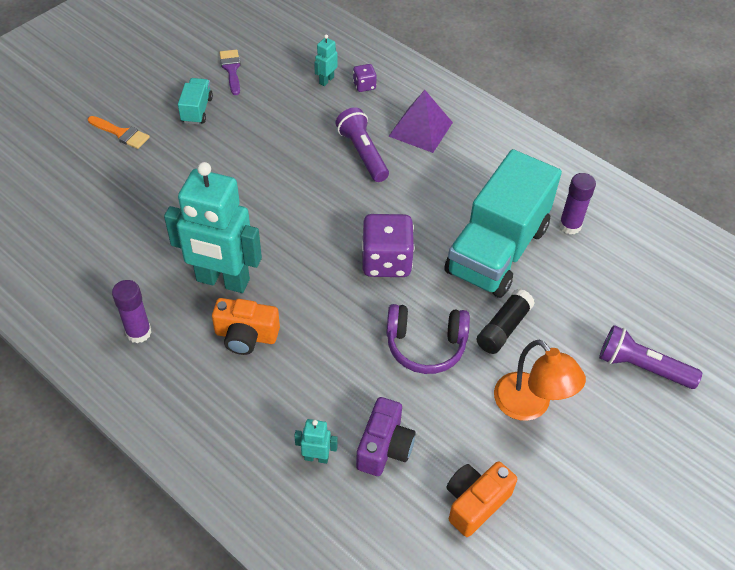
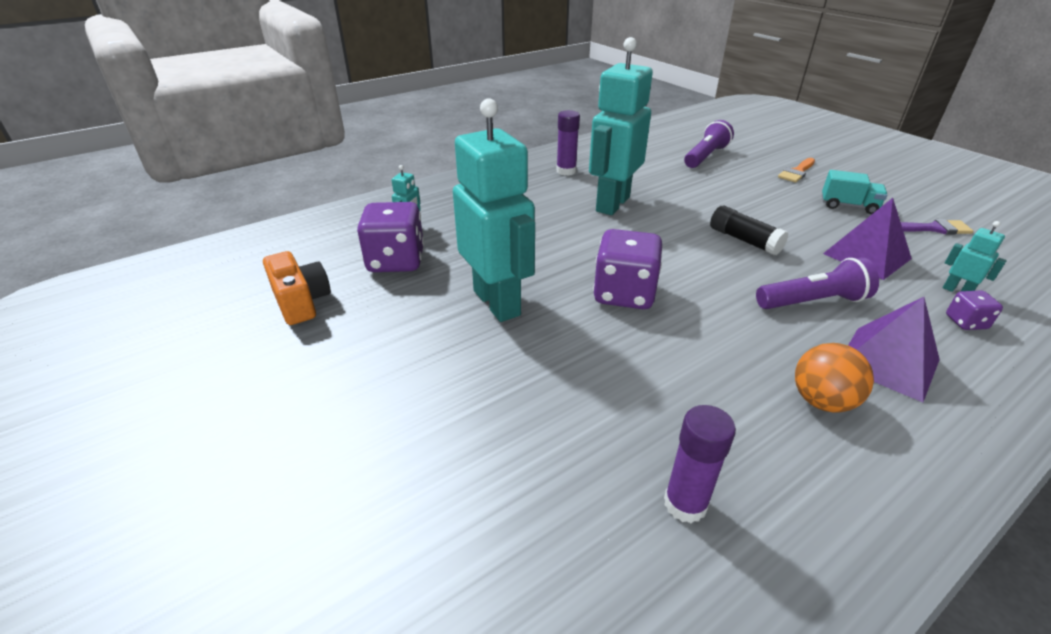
camera: 105 degrees right, 15 degrees down
orange camera [212,298,280,355] -> none
purple camera [356,397,416,476] -> purple dice [357,202,424,272]
purple headphones [386,304,470,374] -> turquoise robot [453,98,535,322]
turquoise truck [444,149,562,298] -> none
black glue stick [476,289,535,354] -> black glue stick moved to [710,206,789,255]
orange lamp [494,340,586,421] -> none
purple flashlight [599,325,702,389] -> purple flashlight moved to [684,120,734,168]
none -> orange ball [795,343,874,413]
none -> purple pyramid [823,198,912,280]

